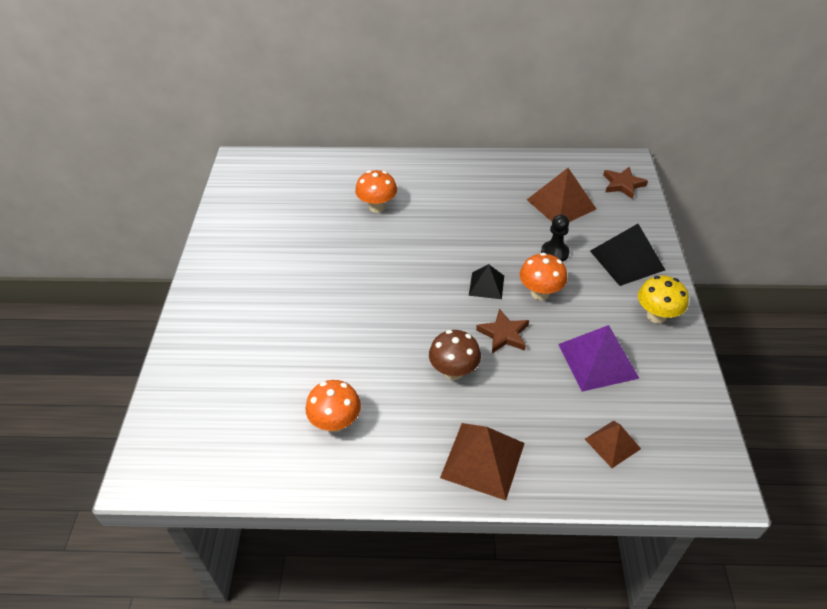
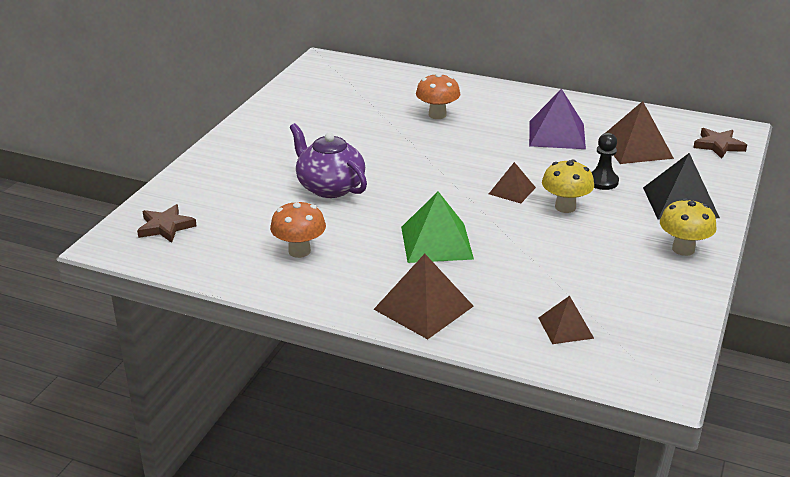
camera: 20 degrees right, 15 degrees down
brown mushroom [429,330,481,380] -> green pyramid [401,192,474,263]
black pyramid [469,264,504,299] -> brown pyramid [489,162,536,203]
brown star [476,308,529,353] -> brown star moved to [137,204,197,243]
orange mushroom [520,253,567,300] -> yellow mushroom [542,159,594,213]
purple pyramid [558,325,640,392] -> purple pyramid moved to [529,88,586,149]
none -> purple teapot [290,123,367,198]

